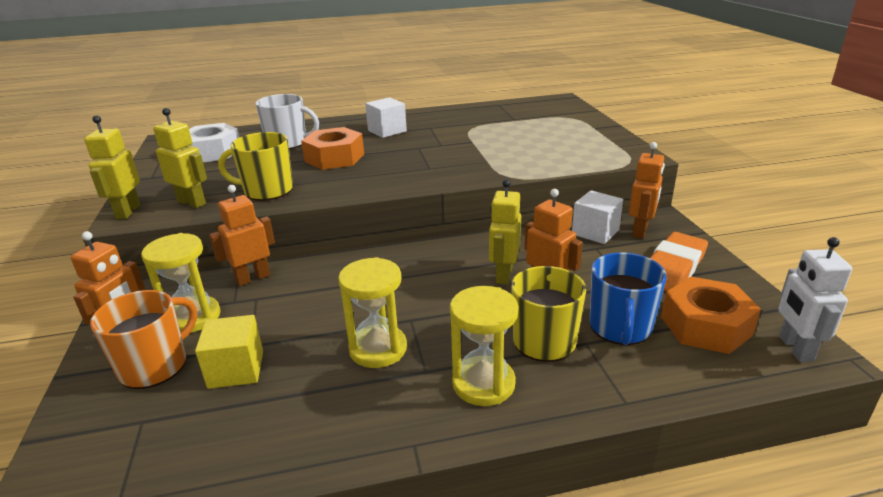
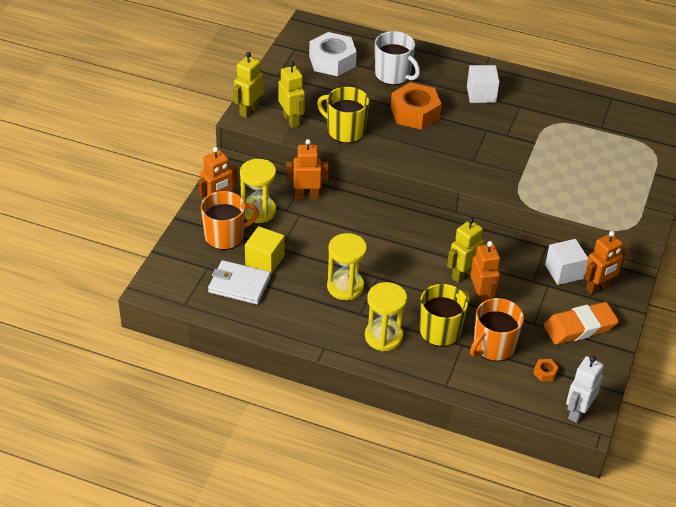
camera: 30 degrees right, 15 degrees up
blue mug [589,252,666,345] -> orange mug [470,298,524,362]
orange nut [661,277,761,354] -> orange nut [533,359,559,382], size x0.41
none -> white wallet [208,260,271,304]

